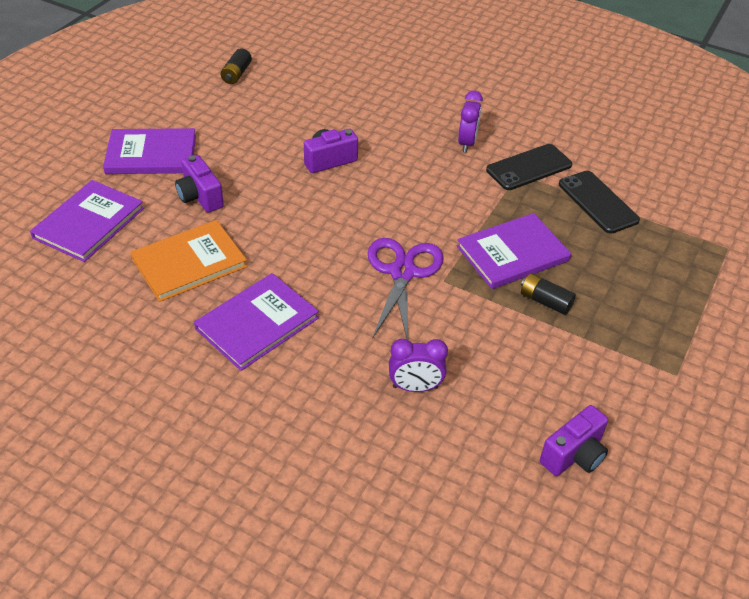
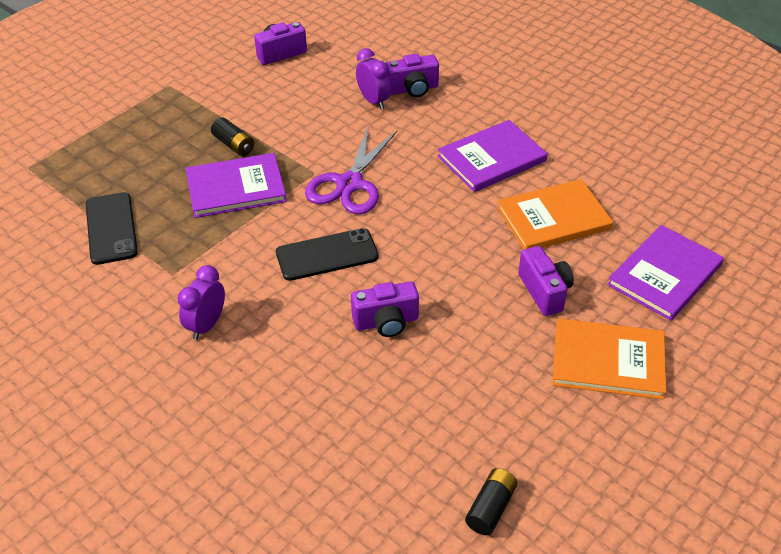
camera: 165 degrees left, 0 degrees up
purple book [103,128,196,174] -> orange book [552,319,666,399]
purple clock [389,339,448,392] -> purple clock turned 45 degrees clockwise [356,48,391,109]
black phone [486,144,572,190] -> black phone moved to [276,228,379,281]
none -> purple camera [386,54,439,97]

